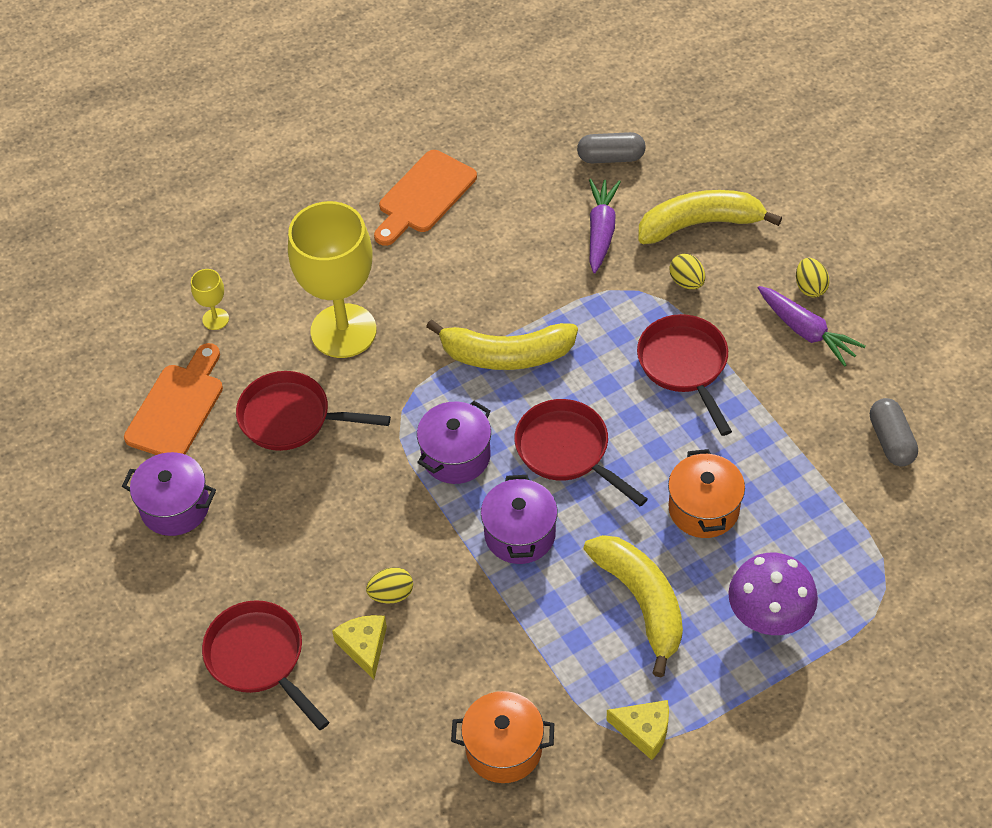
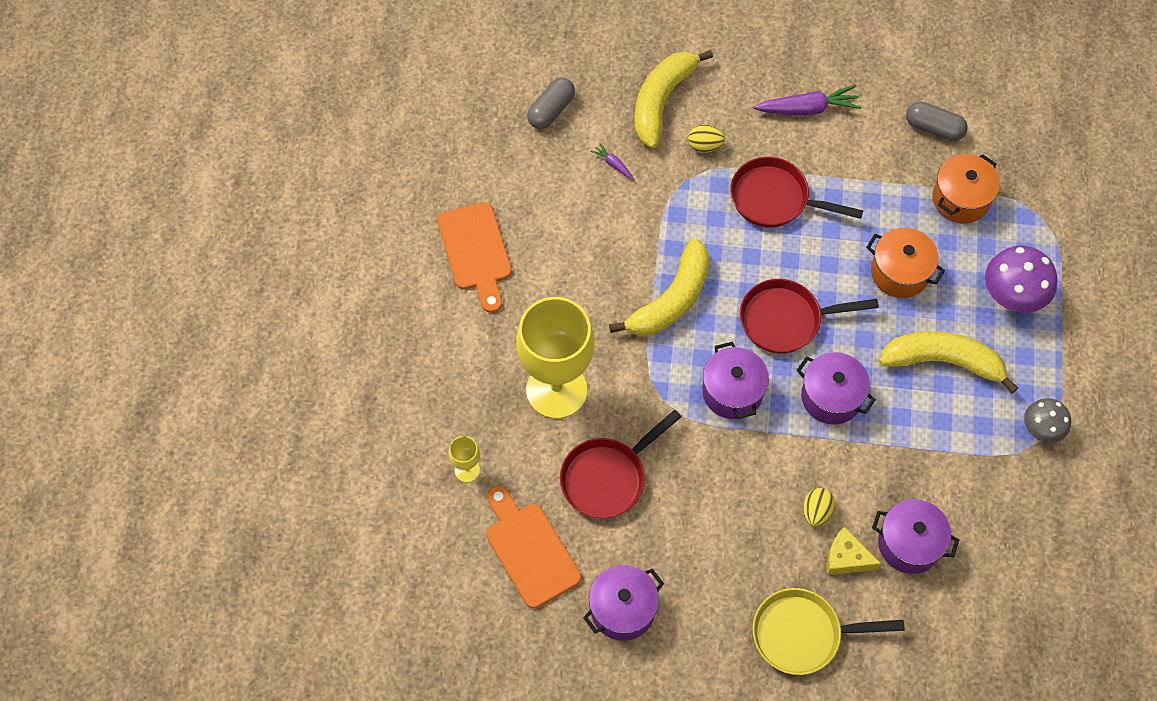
camera: 55 degrees left, 10 degrees up
red pan [202,600,329,730] -> yellow pan [753,588,905,675]
orange pot [451,691,554,783] -> orange pot moved to [932,154,1000,224]
purple carrot [589,179,621,273] -> purple carrot [591,143,633,179], size x0.48
yellow cheese [606,700,669,760] -> grey mushroom [1024,398,1071,443]
yellow egg [796,258,830,298] -> none
none -> purple pot [872,499,959,574]

